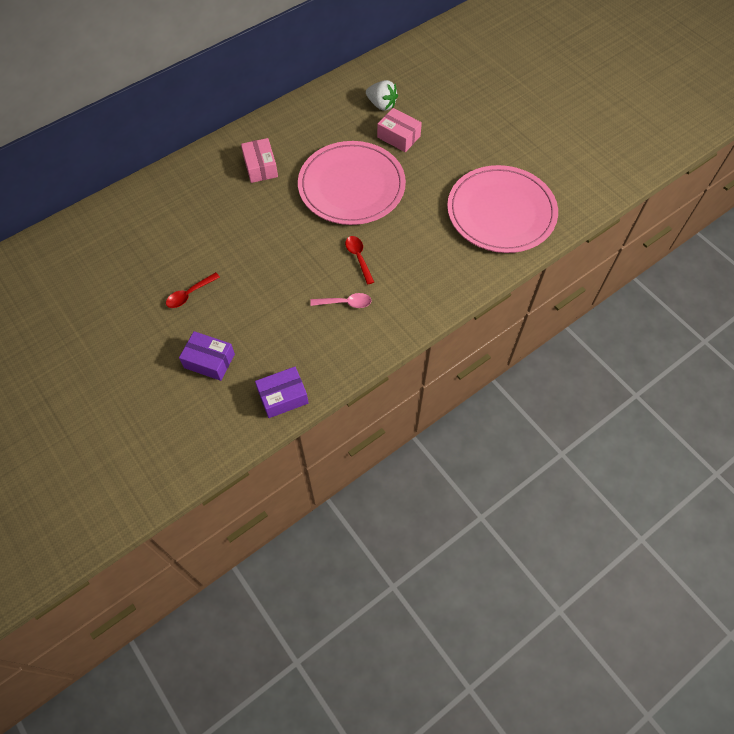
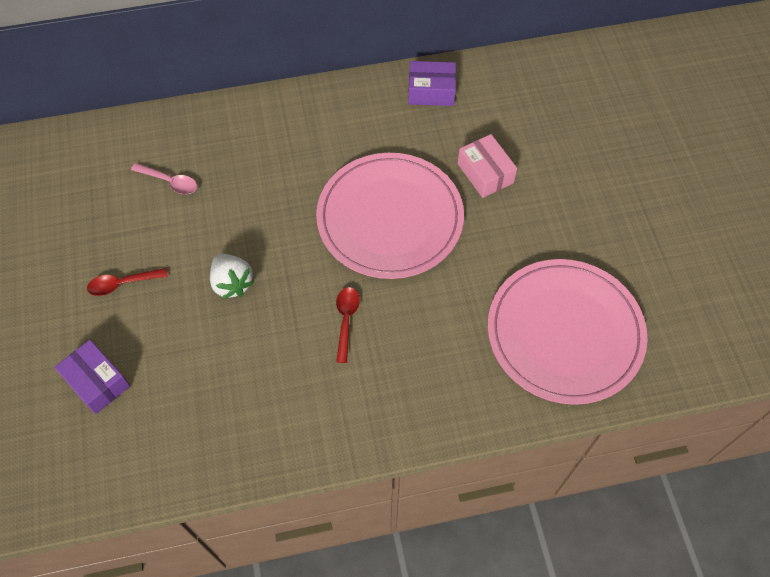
camera: 25 degrees right, 0 degrees up
pink box [241,138,278,183] -> none
purple box [255,367,308,418] -> purple box moved to [408,61,456,106]
pink spoon [310,293,372,308] -> pink spoon moved to [131,163,197,194]
white strawberry [366,80,398,111] -> white strawberry moved to [210,254,255,299]

